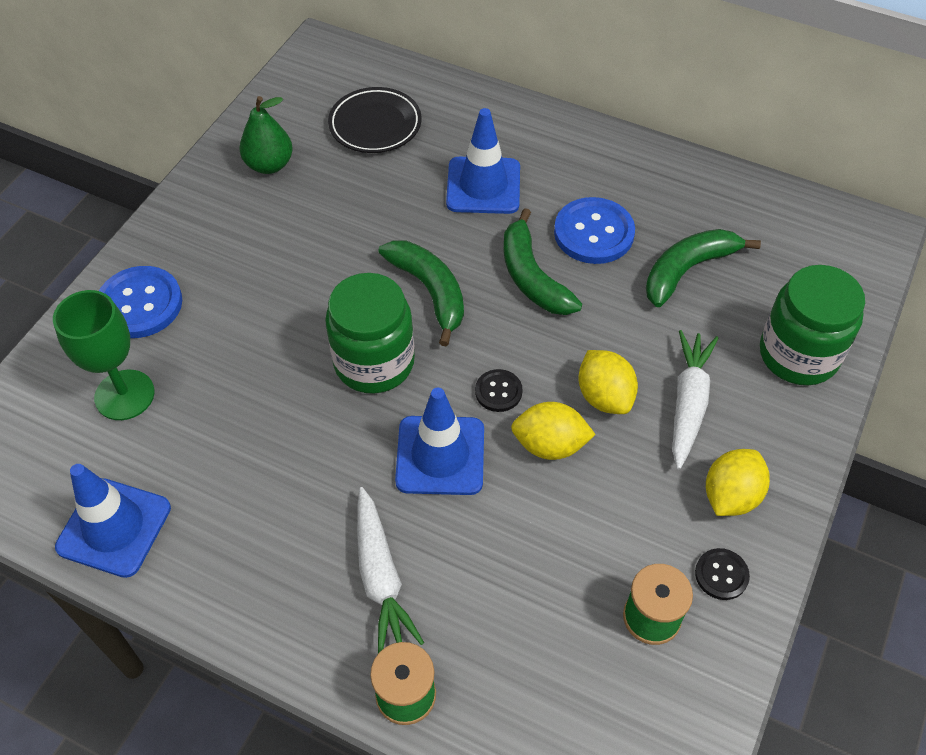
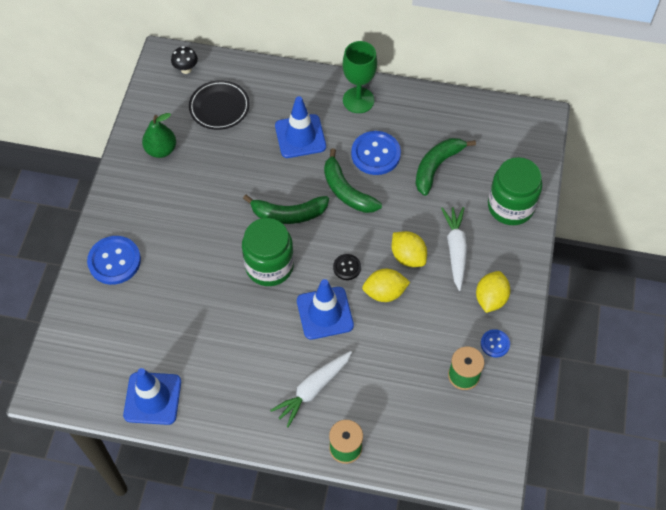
camera: 15 degrees left, 5 degrees up
green goblet [53,290,155,420] -> green goblet moved to [343,41,377,113]
white carrot [357,487,424,653] -> white carrot turned 75 degrees clockwise [270,351,352,427]
green banana [378,241,464,346] -> green banana turned 135 degrees clockwise [243,195,329,224]
black button [695,548,750,600] -> blue button [481,329,510,357]
none -> black mushroom [171,46,198,74]

